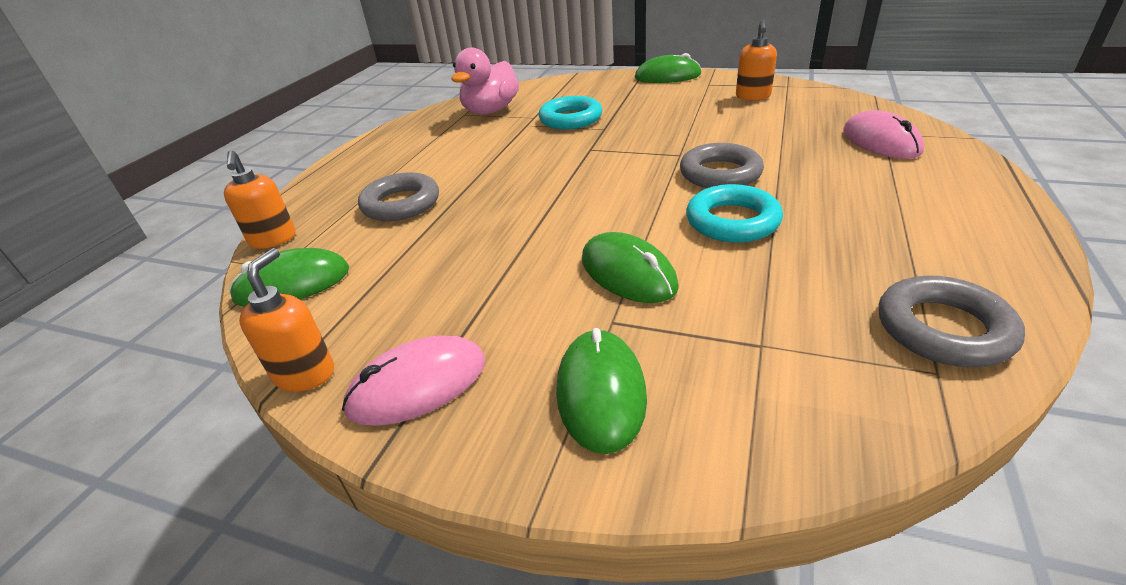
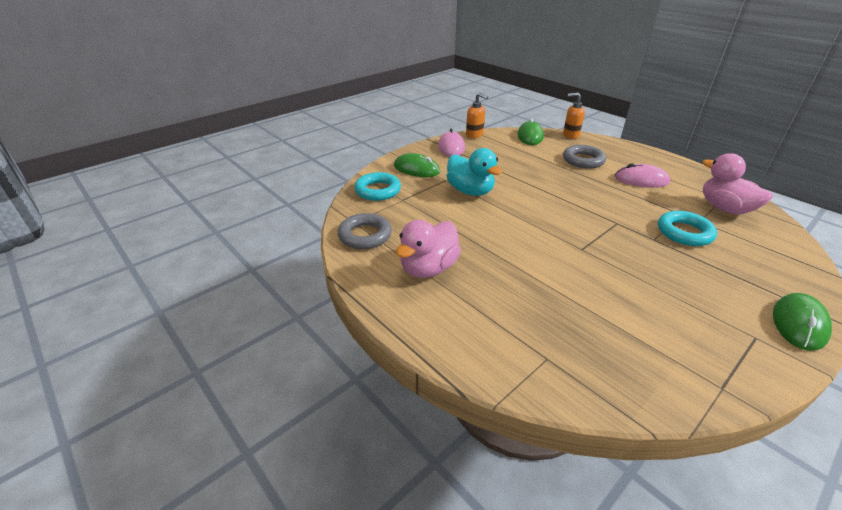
camera: 115 degrees right, 0 degrees up
green mouse [582,232,679,303] -> turquoise duck [447,148,502,196]
grey ring [680,143,764,188] -> none
turquoise ring [686,184,783,243] -> turquoise ring moved to [354,172,401,201]
orange soap dispenser [736,20,777,101] -> none
pink mouse [843,110,924,159] -> pink mouse moved to [614,163,670,188]
none -> pink duck [396,220,461,278]

